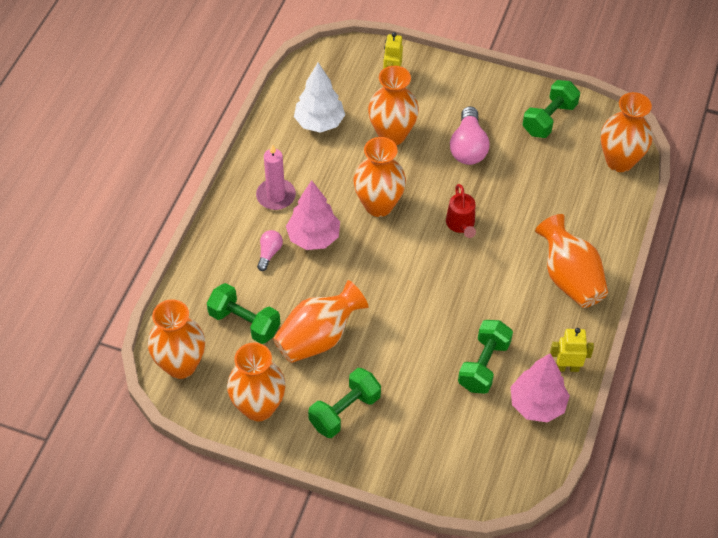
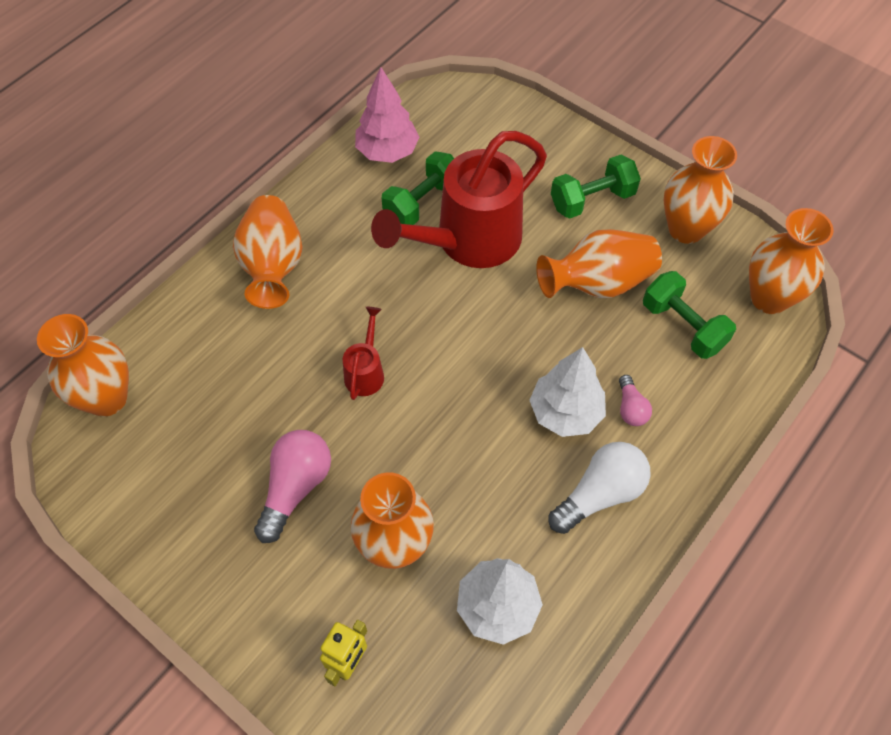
camera: 160 degrees left, 5 degrees up
pink candle [256,144,296,210] -> white light bulb [549,442,651,534]
pink light bulb [257,230,283,271] -> pink light bulb turned 45 degrees counterclockwise [619,375,652,426]
pink tree [286,180,340,250] -> white tree [530,347,606,437]
orange vase [353,137,406,217] -> none
green dumbbell [523,80,580,138] -> none
yellow robot [550,328,594,372] -> none
none -> red watering can [371,131,547,268]

